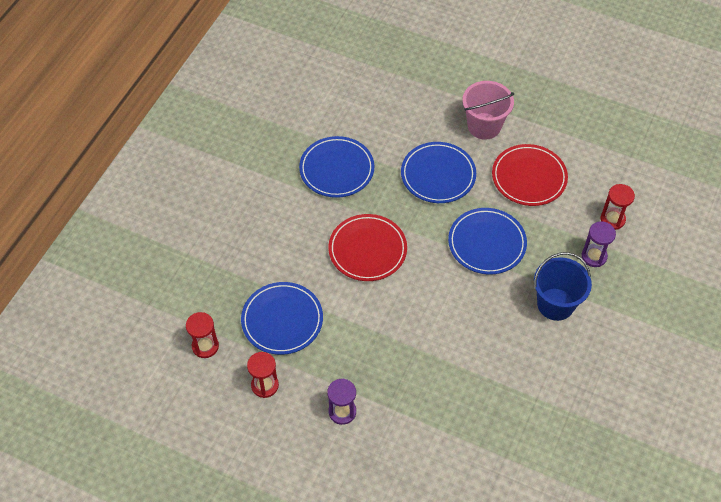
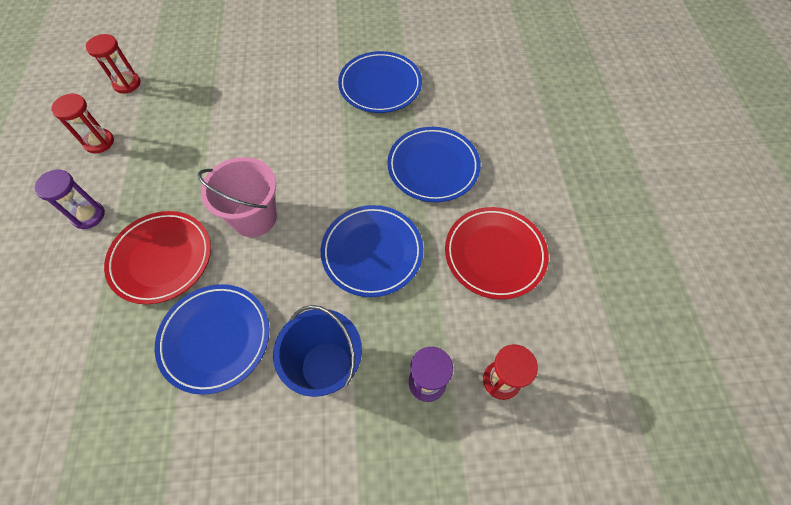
camera: 60 degrees right, 5 degrees up
blue plate [241,282,323,355] -> blue plate moved to [155,284,270,395]
red plate [328,214,407,281] -> red plate moved to [104,211,211,304]
pink bucket [462,81,514,140] -> pink bucket moved to [198,157,277,237]

